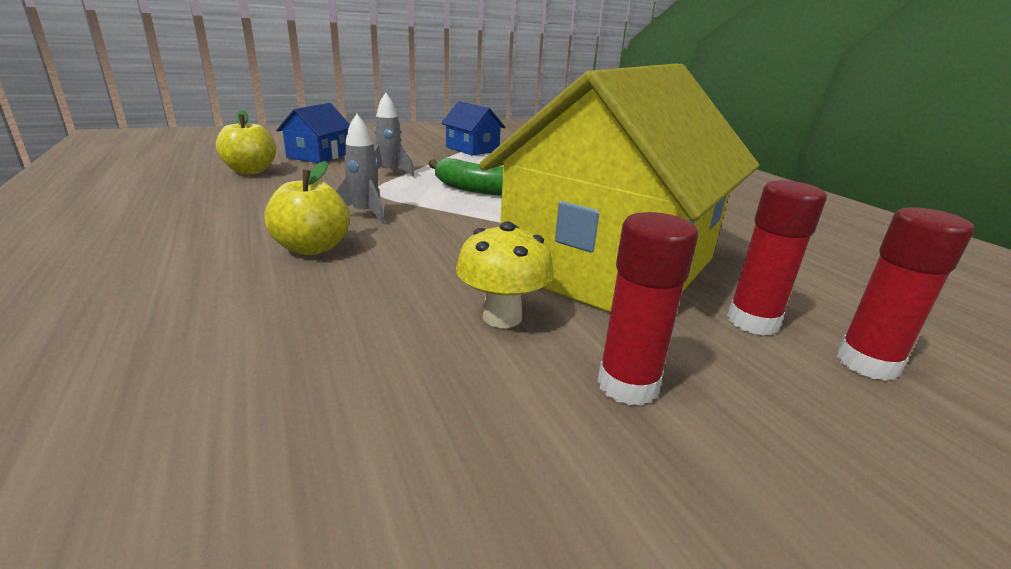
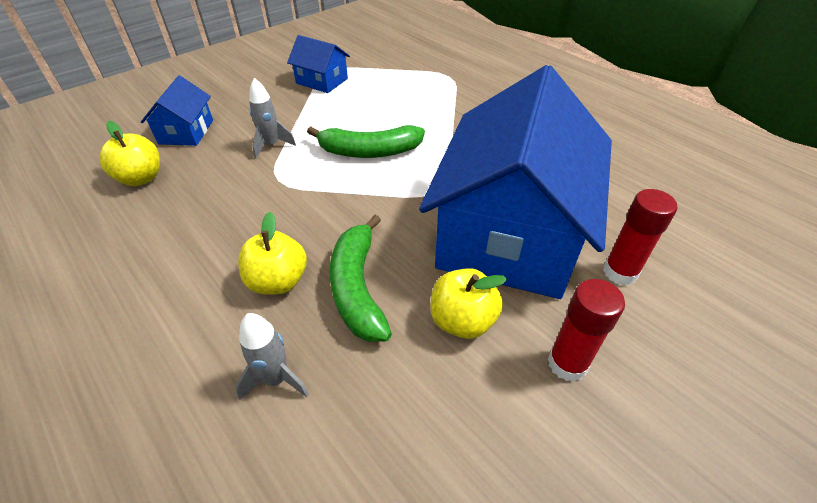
camera: 15 degrees left, 20 degrees up
grey rocket [336,114,385,224] -> grey rocket moved to [235,313,309,400]
yellow mushroom [456,221,554,328] -> yellow apple [431,268,507,339]
yellow house [479,63,759,313] -> blue house [419,65,612,299]
red glue stick [837,207,974,381] -> none
none -> green banana [330,215,392,342]

